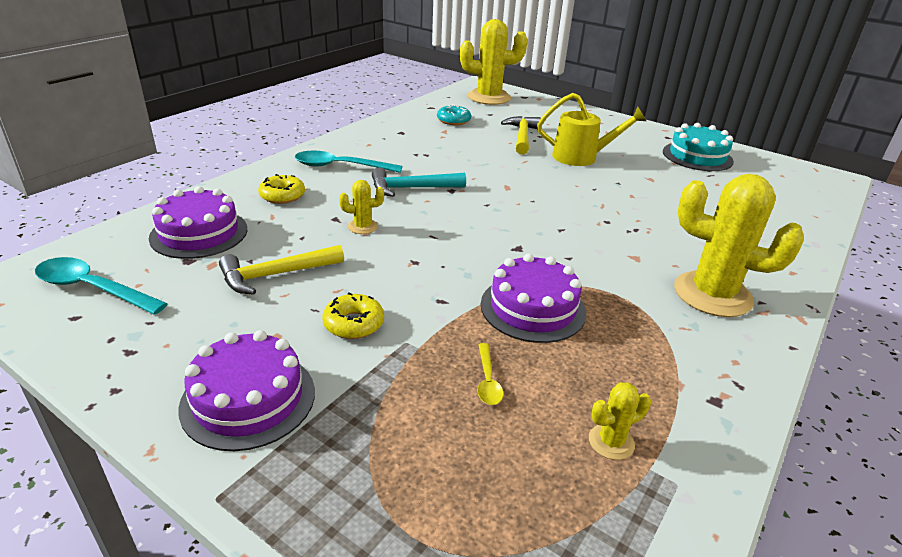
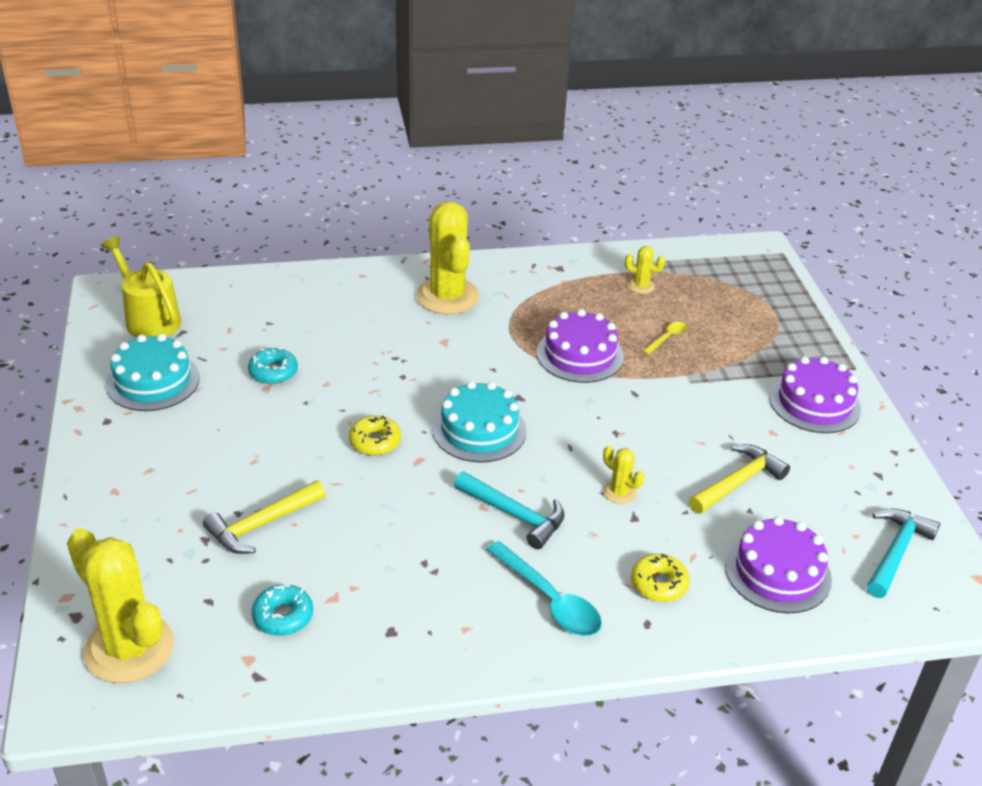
camera: 135 degrees left, 5 degrees up
turquoise spoon [35,257,168,315] -> turquoise hammer [867,509,940,598]
yellow hammer [219,245,344,295] -> yellow hammer turned 60 degrees counterclockwise [689,444,790,514]
yellow donut [322,292,384,339] -> yellow donut moved to [349,415,401,455]
yellow watering can [537,93,646,166] -> yellow watering can moved to [101,236,181,338]
none -> turquoise donut [248,348,298,384]
none -> turquoise cake [432,381,527,462]

